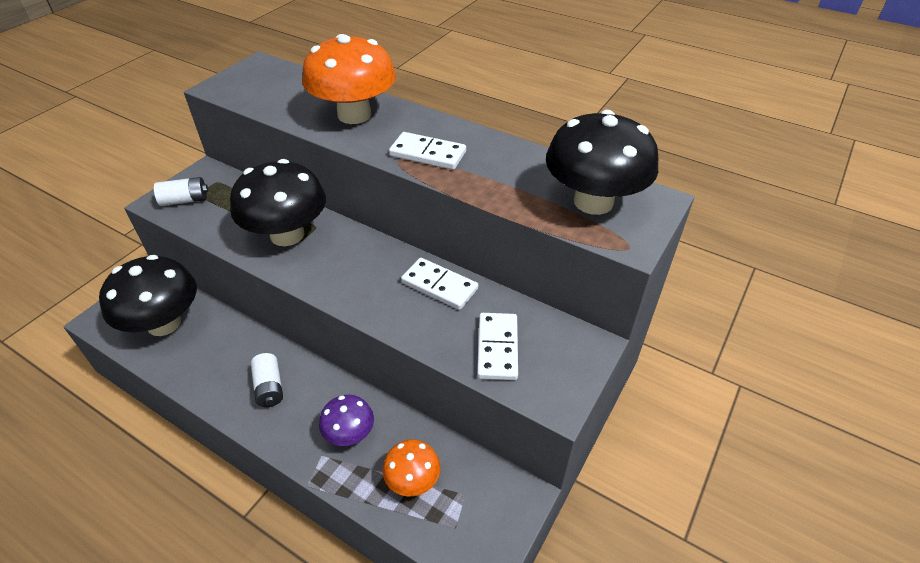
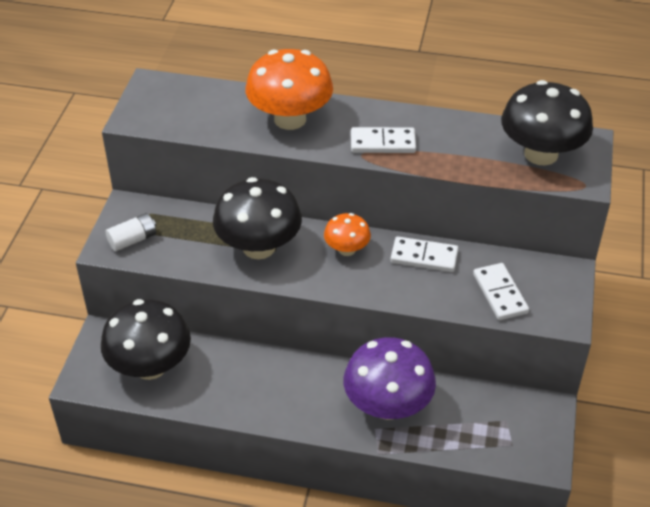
camera: 20 degrees left, 0 degrees up
white battery [251,353,283,407] -> none
purple mushroom [319,395,374,446] -> purple mushroom [344,337,436,420], size x1.88
orange mushroom [382,439,440,496] -> orange mushroom moved to [324,213,371,256]

